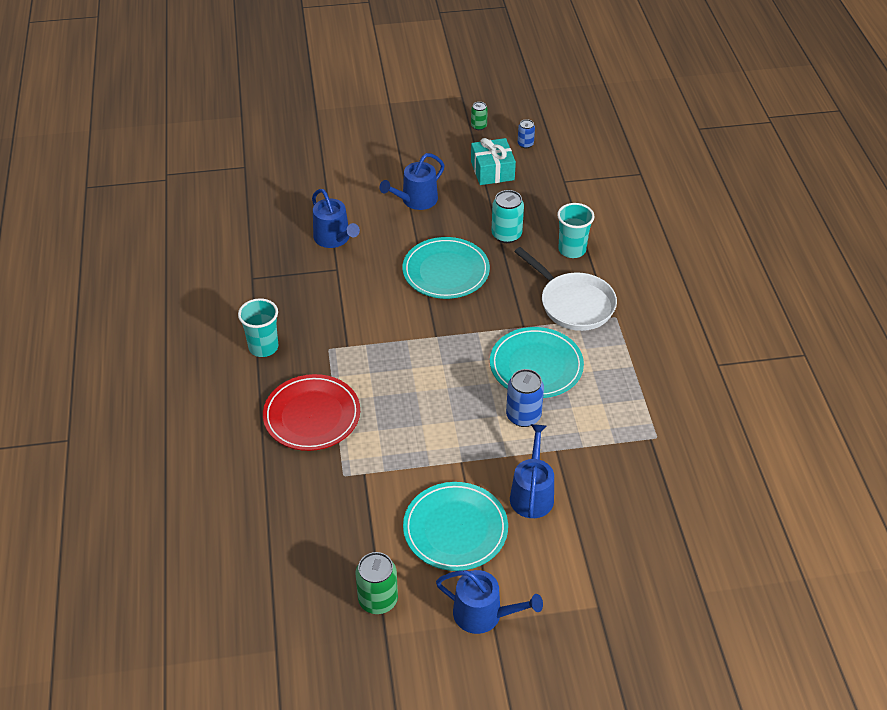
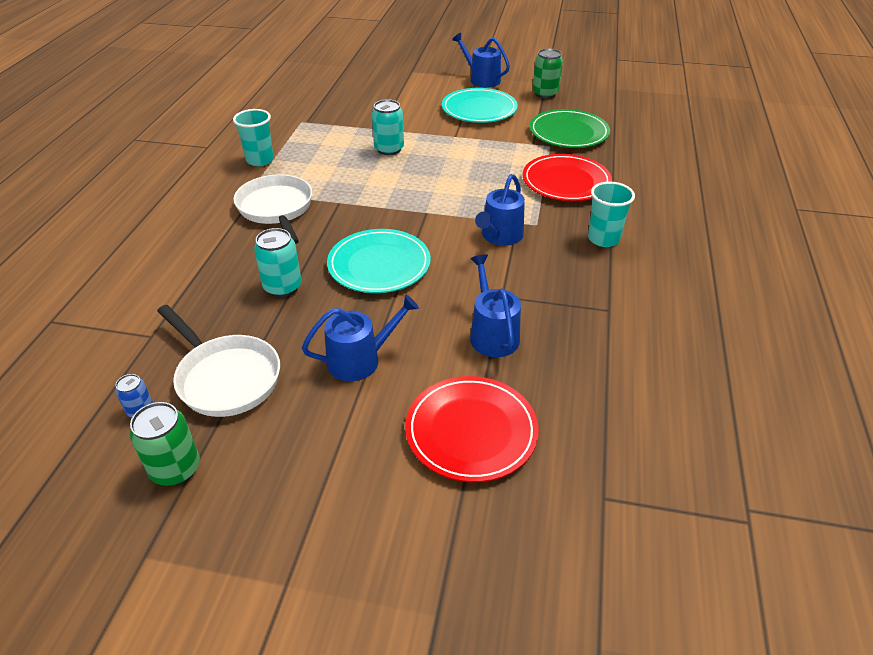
camera: 160 degrees left, 5 degrees down
green can [471,102,488,130] -> green can [130,402,200,486], size x1.73
turquoise gift [471,138,516,185] -> white pan [157,305,280,417]
turquoise plate [490,327,584,398] -> none
blue can [506,369,544,427] -> turquoise can [372,99,404,155]
blue watering can [510,424,554,518] -> blue watering can moved to [475,174,525,246]
turquoise cup [557,203,594,258] -> turquoise cup moved to [233,109,274,166]
none -> red plate [405,376,539,482]
none -> green plate [529,109,610,148]

